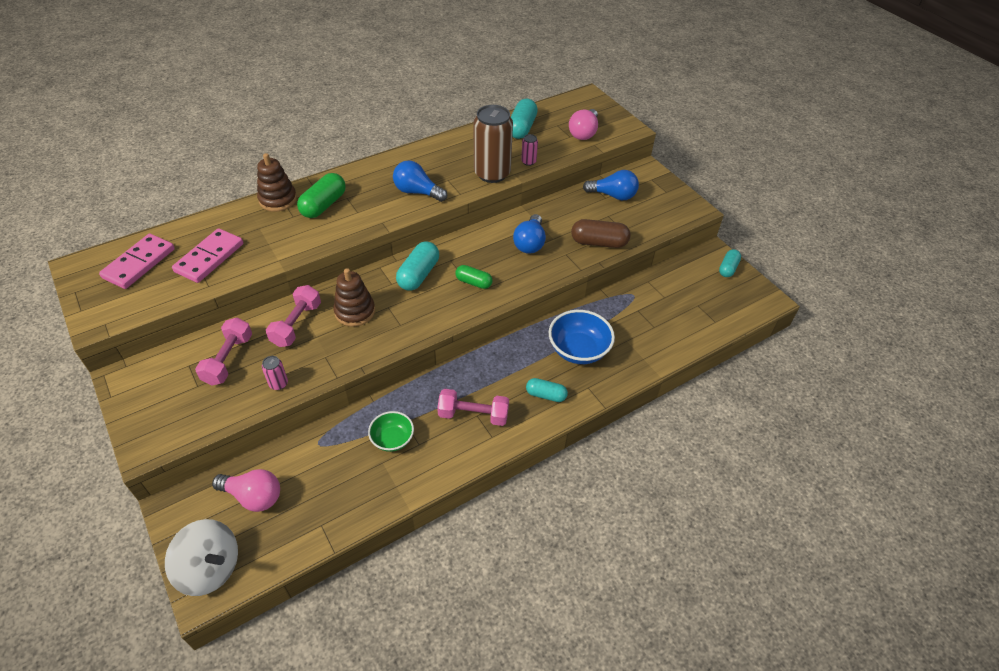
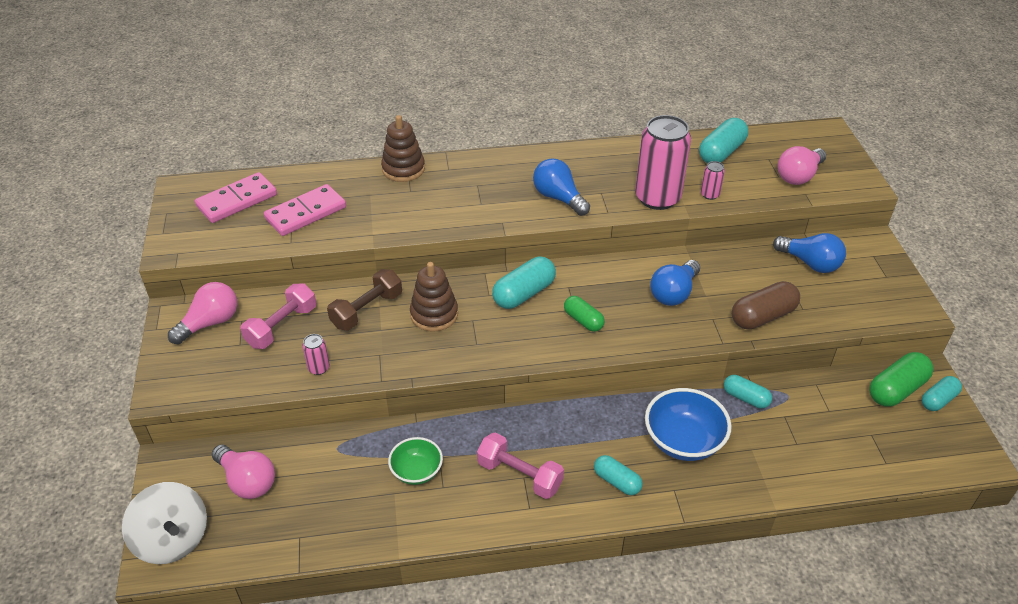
camera: 25 degrees right, 5 degrees down
pink dumbbell [266,285,321,347] -> brown dumbbell [327,269,402,330]
green capsule [297,173,346,218] -> green capsule moved to [869,352,933,407]
brown can [474,105,513,183] -> pink can [635,115,691,210]
brown capsule [571,219,630,248] -> brown capsule turned 60 degrees counterclockwise [732,281,800,329]
none -> pink light bulb [168,282,237,344]
none -> turquoise capsule [724,375,772,409]

